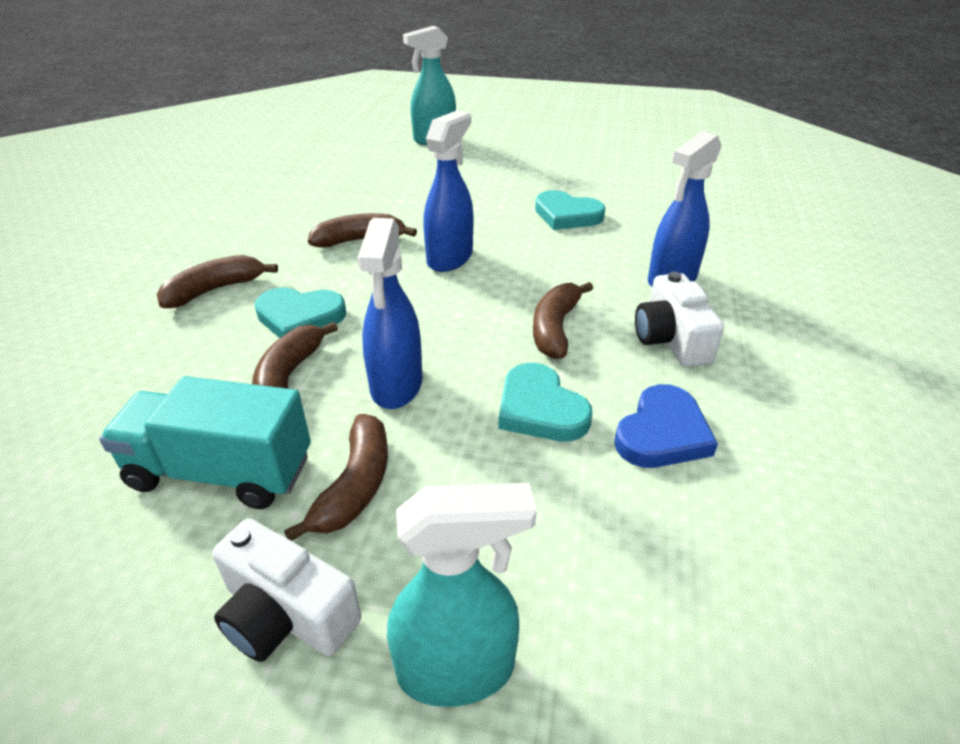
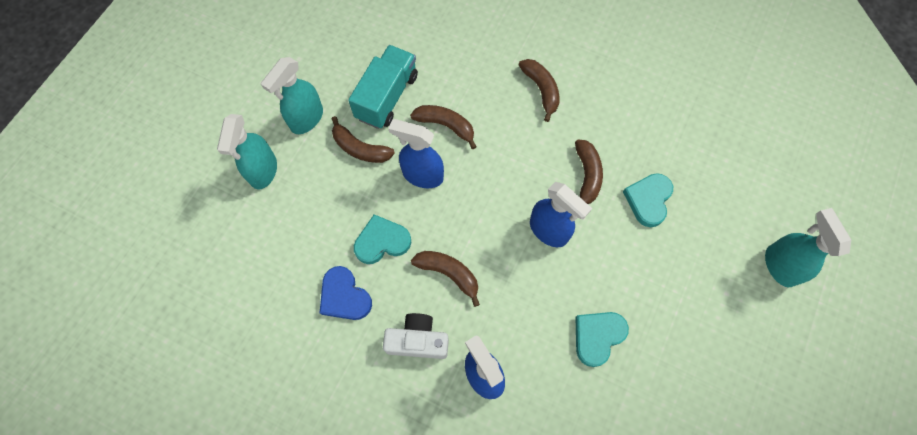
camera: 105 degrees right, 30 degrees up
white camera [212,518,361,662] -> turquoise spray bottle [261,57,323,134]
turquoise heart [255,287,346,338] -> turquoise heart moved to [623,173,673,227]

